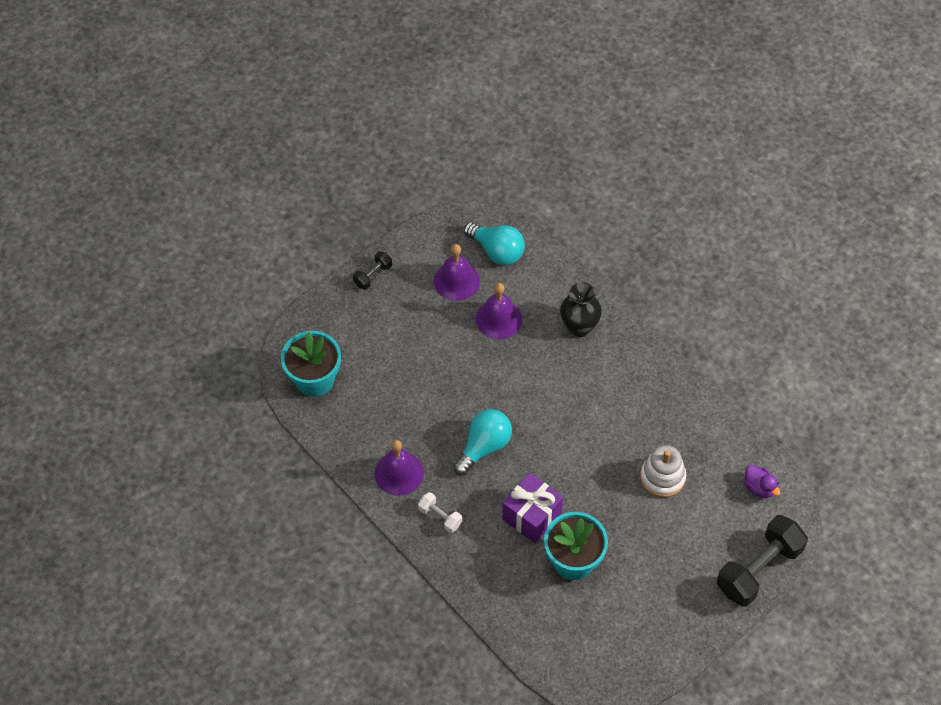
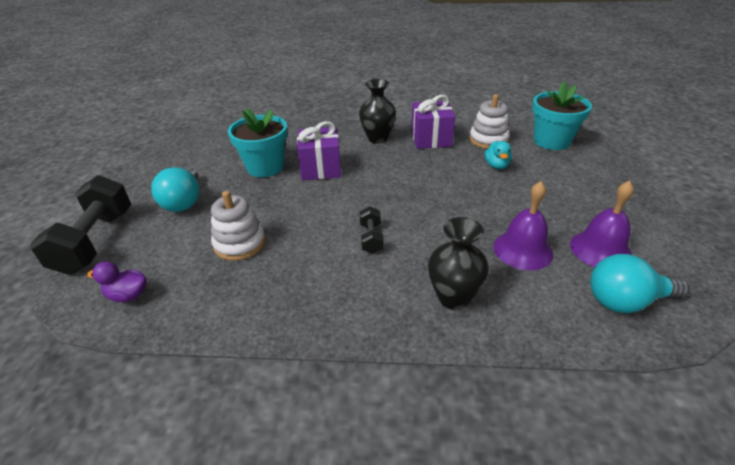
camera: 135 degrees right, 20 degrees down
black dumbbell [353,251,392,290] -> black dumbbell moved to [360,206,384,254]
purple bell [375,440,424,496] -> purple gift [411,95,455,149]
white dumbbell [418,492,462,533] -> black vase [359,79,396,144]
turquoise light bulb [453,409,512,475] -> turquoise light bulb moved to [151,167,199,212]
none -> white stacking toy [469,94,510,149]
none -> turquoise duck [485,141,512,169]

